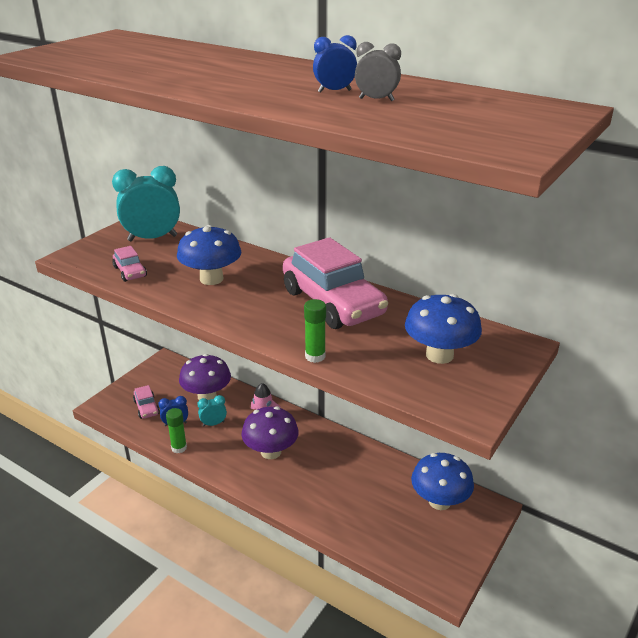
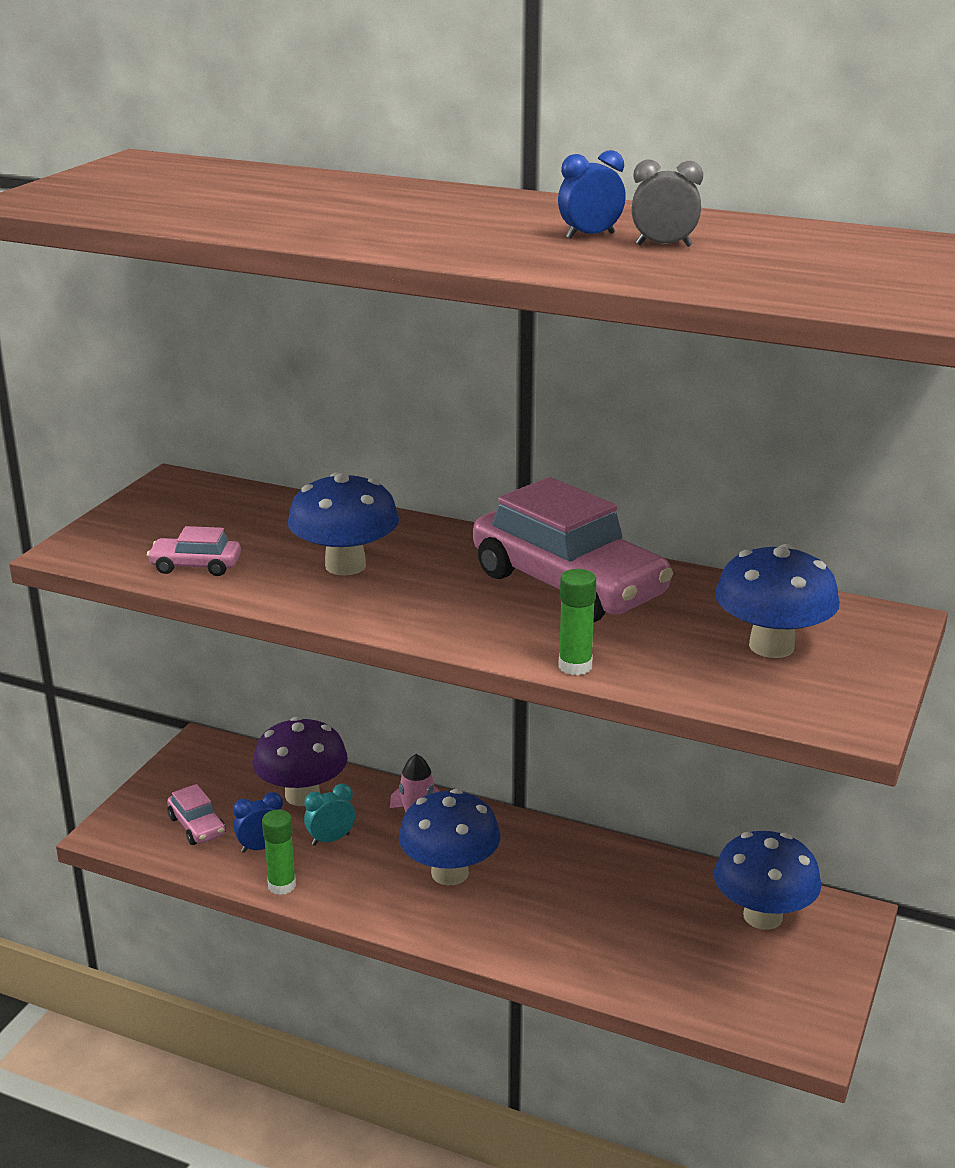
camera: 10 degrees left, 5 degrees down
turquoise clock [112,166,180,241] -> none
pink car [112,246,147,282] -> pink car turned 135 degrees clockwise [147,526,241,576]
purple mushroom [241,406,299,459] -> blue mushroom [399,789,501,886]

